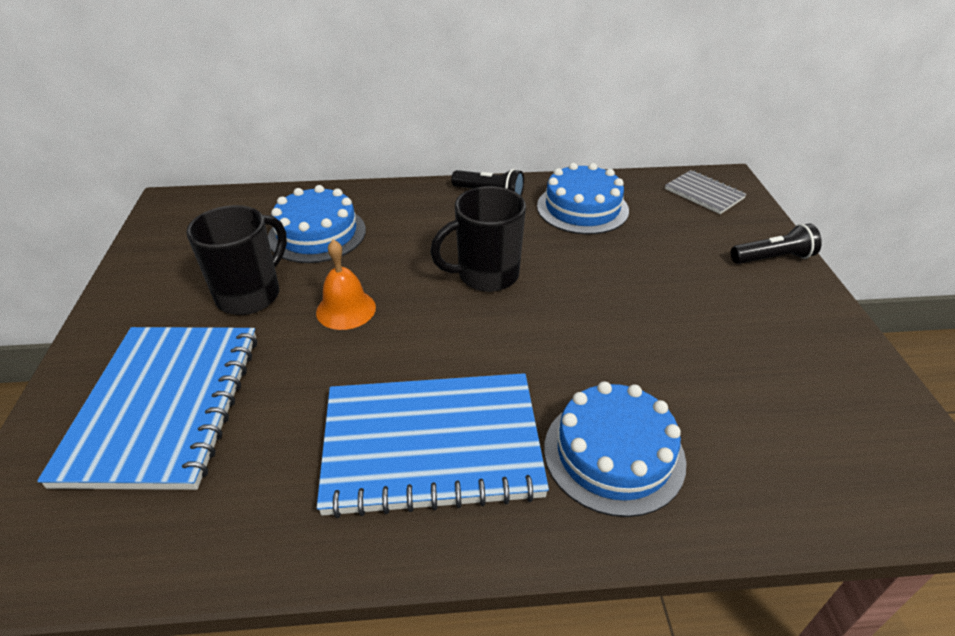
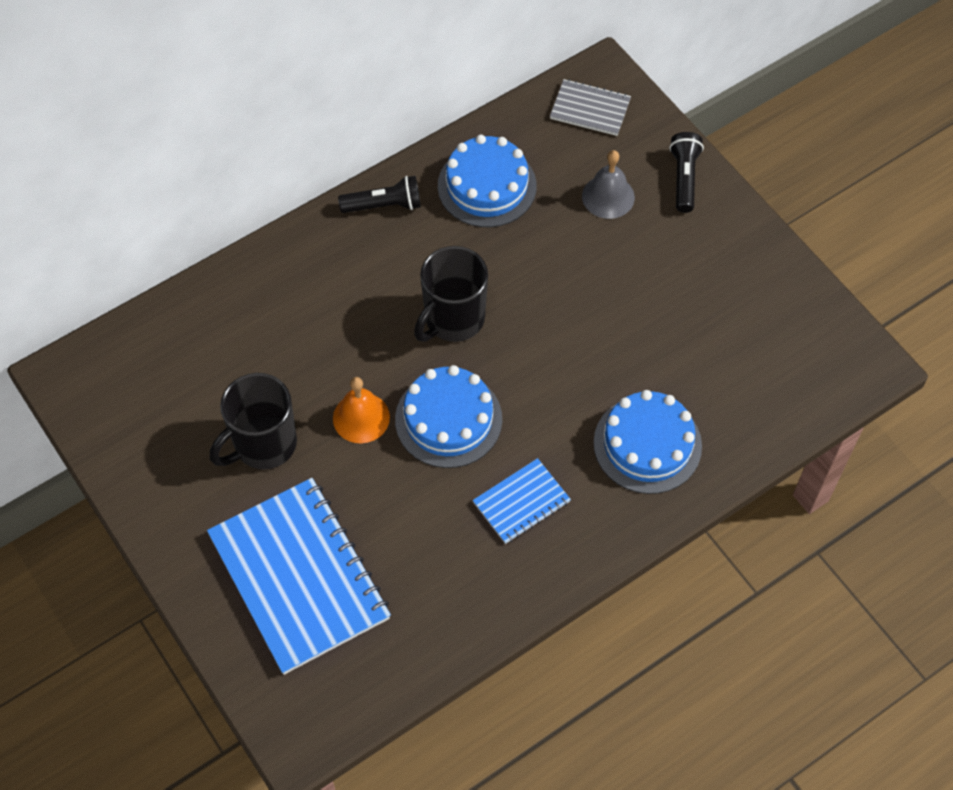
camera: 30 degrees left, 20 degrees up
black mug [186,205,287,315] -> black mug turned 135 degrees counterclockwise [210,373,297,470]
blue cake [268,185,366,263] -> blue cake moved to [395,365,502,468]
blue notebook [317,373,549,518] -> blue notebook [473,458,571,544], size x0.48
black flashlight [731,224,822,264] -> black flashlight turned 45 degrees counterclockwise [669,132,704,213]
none -> grey bell [582,150,635,219]

